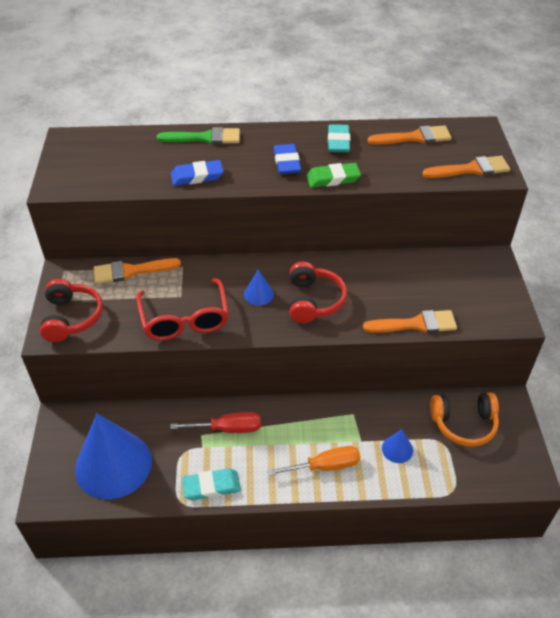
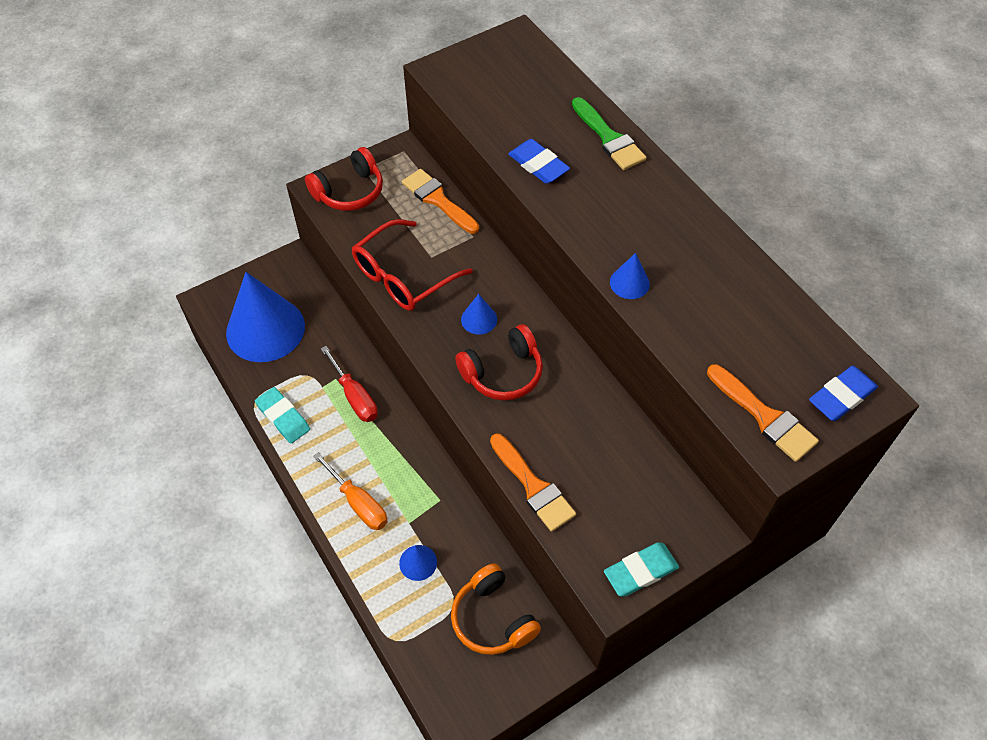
camera: 60 degrees right, 10 degrees up
blue eraser [273,144,301,174] -> blue eraser moved to [809,366,878,421]
green eraser [306,163,361,188] -> blue cone [610,253,650,299]
turquoise eraser [328,124,350,152] -> turquoise eraser moved to [604,542,679,596]
orange brush [367,125,452,145] -> none

